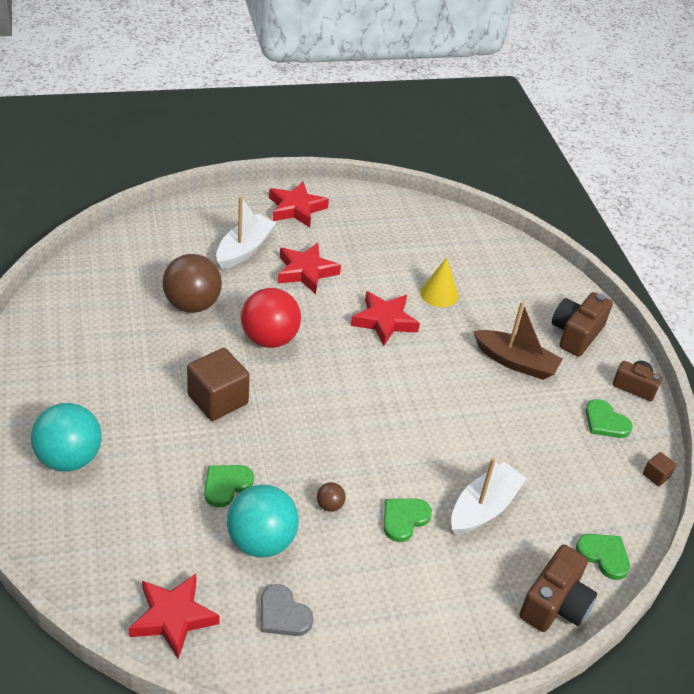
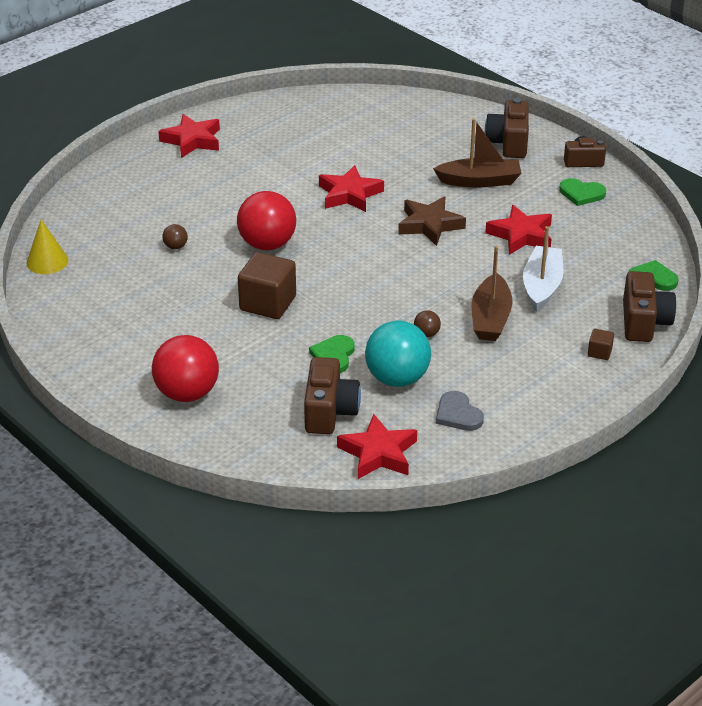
camera: 25 degrees left, 5 degrees down
turquoise ball [31,403,102,472] -> red ball [152,335,219,402]
brown ball [162,254,222,313] -> brown ball [162,224,188,249], size x0.42
white boat [216,196,276,269] -> none
grey heart [261,584,314,636] -> grey heart turned 45 degrees clockwise [436,391,484,431]
red star [278,243,341,294] -> red star moved to [485,205,552,255]
green heart [384,499,432,542] -> brown boat [471,246,512,341]
yellow cone [420,258,458,307] -> yellow cone moved to [26,220,68,274]
brown cube [643,452,677,486] -> brown cube moved to [588,329,614,360]
none -> brown camera [304,357,361,434]
none -> brown star [398,197,466,246]

